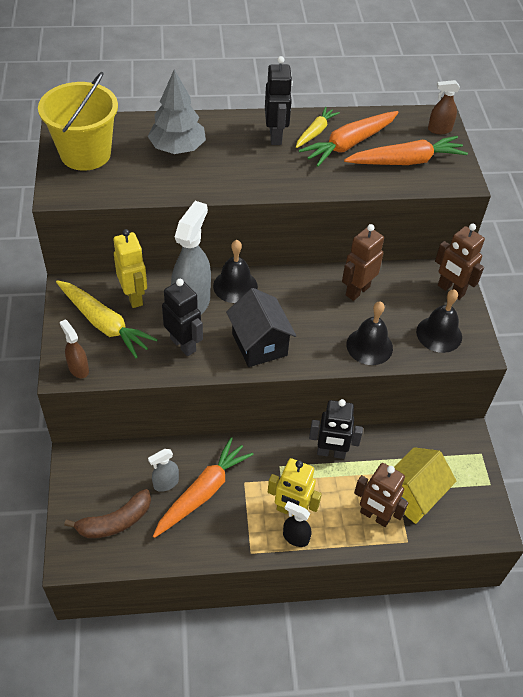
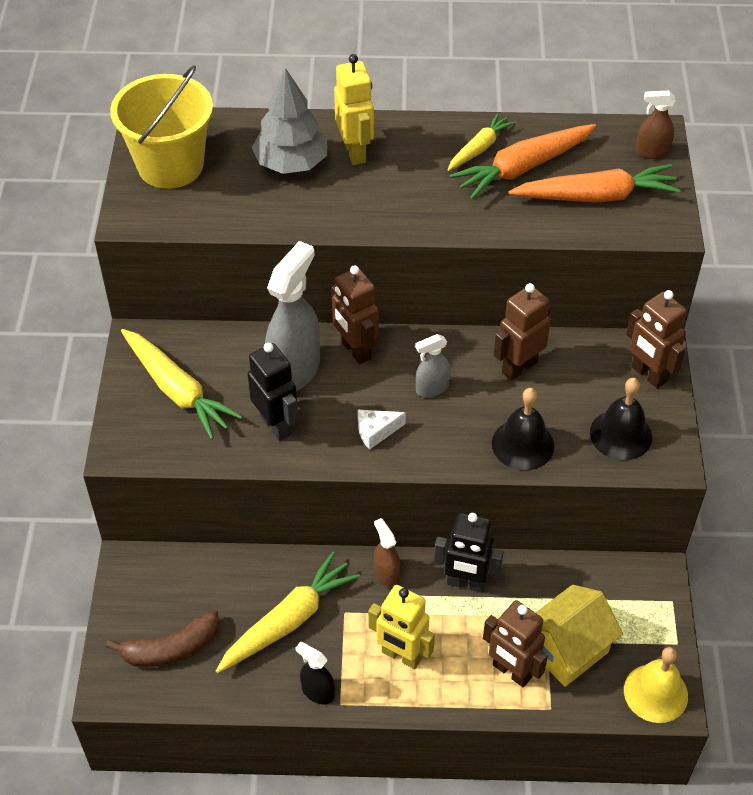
camera: 10 degrees right, 0 degrees up
brown spray bottle [60,319,89,378] -> brown spray bottle moved to [374,518,401,588]
yellow robot [113,229,147,308] -> yellow robot moved to [334,54,374,165]
grey spray bottle [148,449,179,492] -> grey spray bottle moved to [415,334,450,397]
orange carrot [153,437,254,538] -> yellow carrot [216,552,360,673]
black bell [213,240,258,303] -> brown robot [331,265,379,364]
black house [226,288,296,367] -> white cheese [358,410,406,450]
black robot [265,56,293,145] -> none
black spray bottle [283,501,311,547] -> black spray bottle moved to [295,642,335,704]
none -> yellow bell [624,647,688,723]

